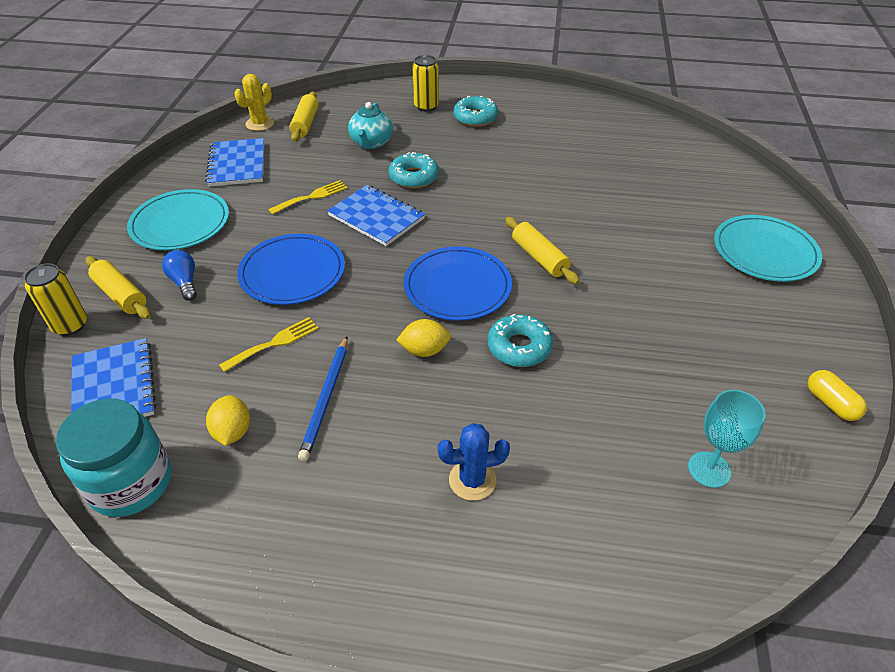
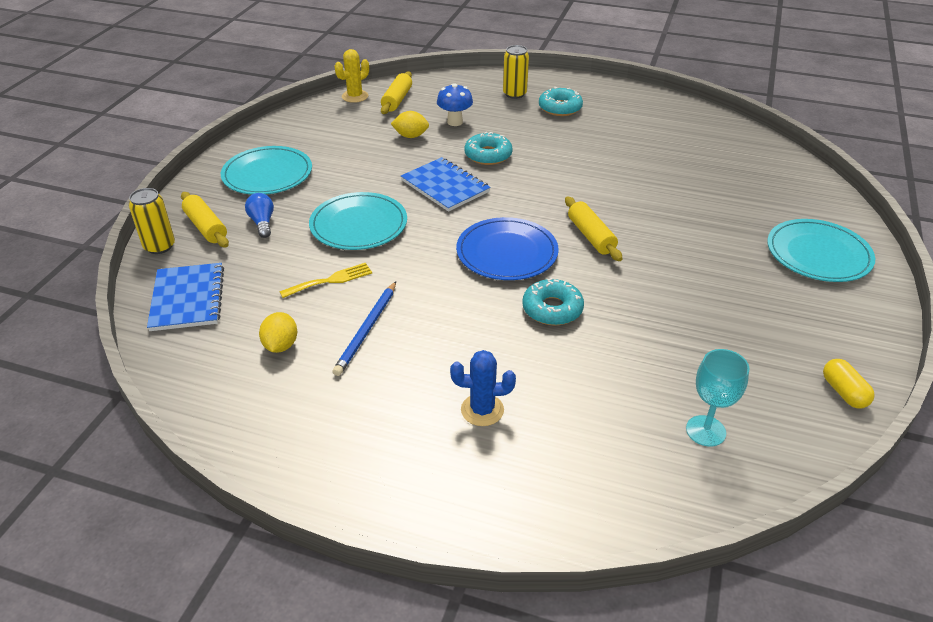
camera: 10 degrees right, 5 degrees down
turquoise jar [56,398,172,517] -> none
blue notebook [205,138,264,187] -> none
blue plate [237,234,345,305] -> turquoise plate [309,192,407,250]
yellow fork [268,180,348,215] -> none
turquoise teapot [348,102,393,149] -> blue mushroom [437,83,473,126]
yellow lemon [396,319,451,357] -> yellow lemon moved to [391,111,429,138]

